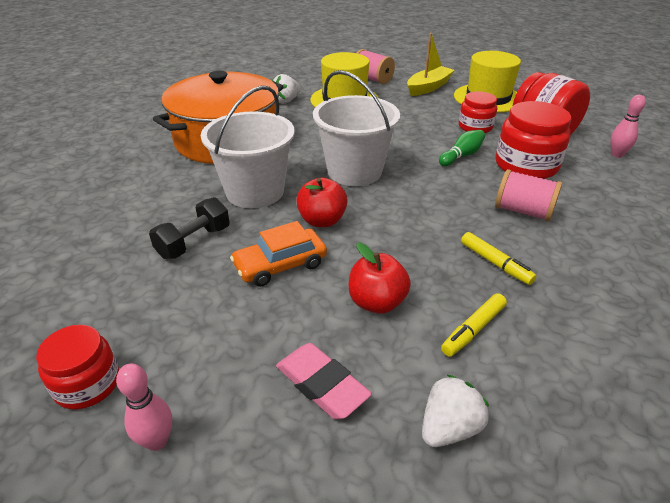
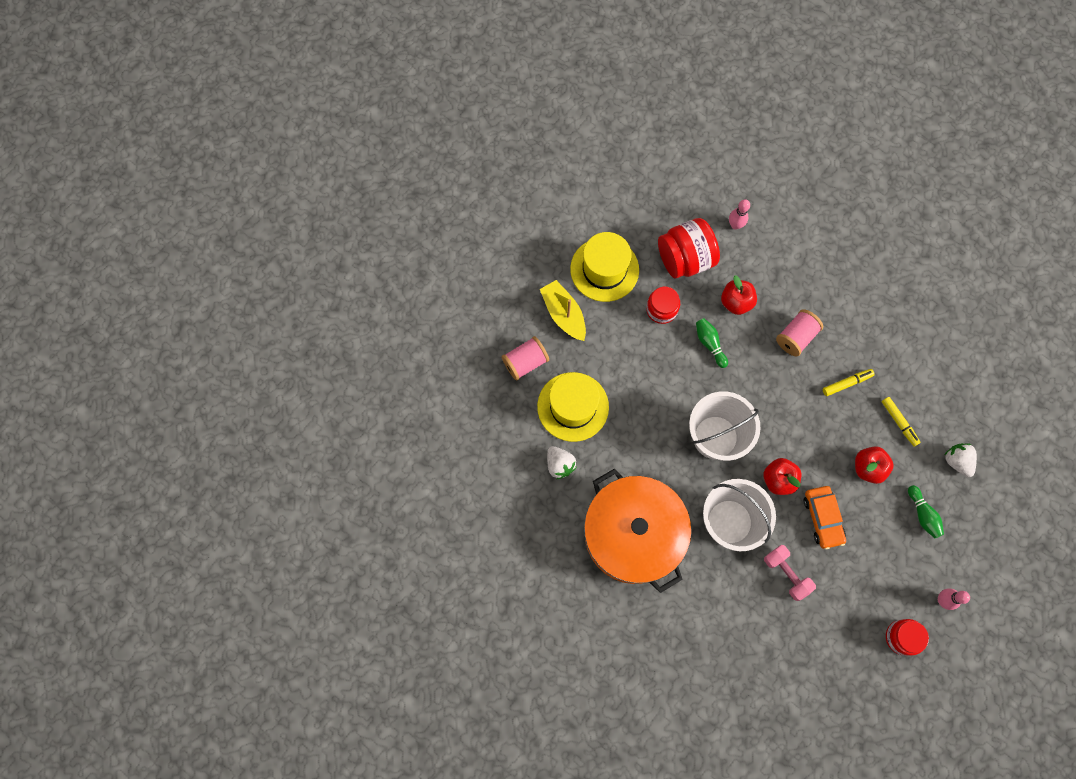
camera: 75 degrees left, 35 degrees up
black dumbbell [149,197,230,259] -> pink dumbbell [764,545,816,601]
pink eraser [276,343,372,419] -> green bowling pin [908,485,944,538]
red jar [496,101,571,179] -> red apple [721,275,757,315]

